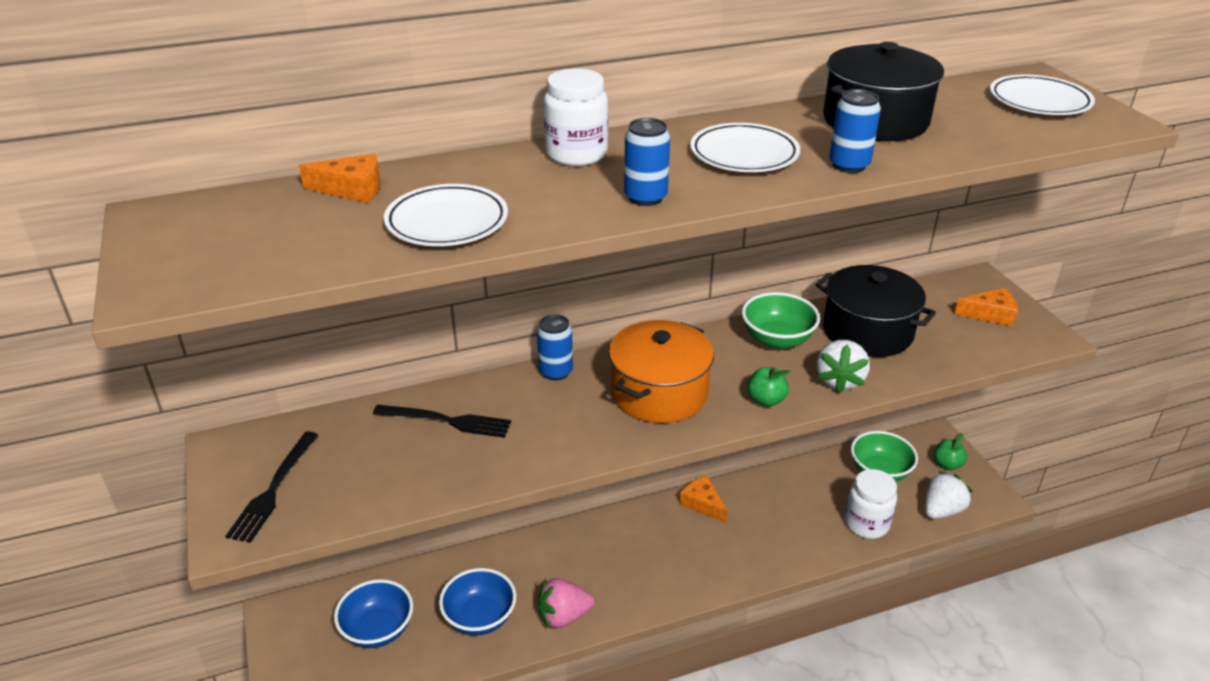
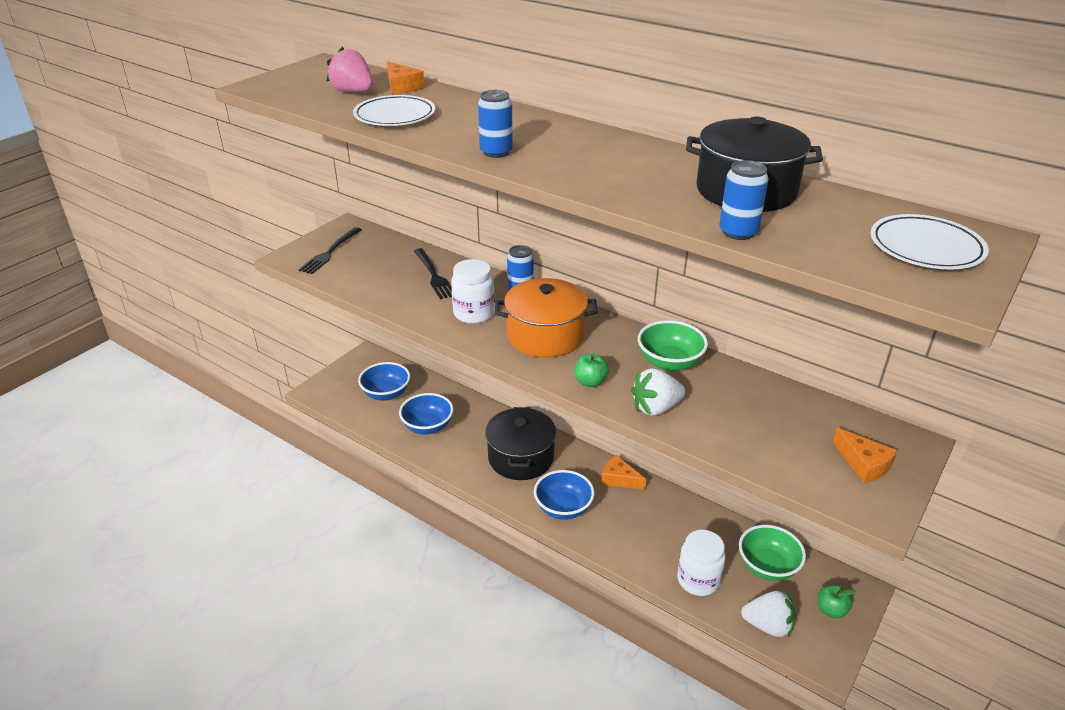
camera: 55 degrees right, 0 degrees up
black fork [225,431,318,543] -> black fork turned 45 degrees counterclockwise [298,227,361,274]
pink strawberry [538,578,594,629] -> pink strawberry moved to [327,46,373,93]
white jar [544,69,608,166] -> white jar moved to [451,259,495,324]
orange cheese [680,476,728,523] -> orange cheese turned 75 degrees counterclockwise [601,455,646,490]
white plate [690,123,800,172] -> none
black pot [816,265,936,357] -> black pot moved to [485,407,556,480]
blue can [829,89,881,173] -> blue can moved to [719,160,769,240]
none -> blue bowl [534,470,594,520]

